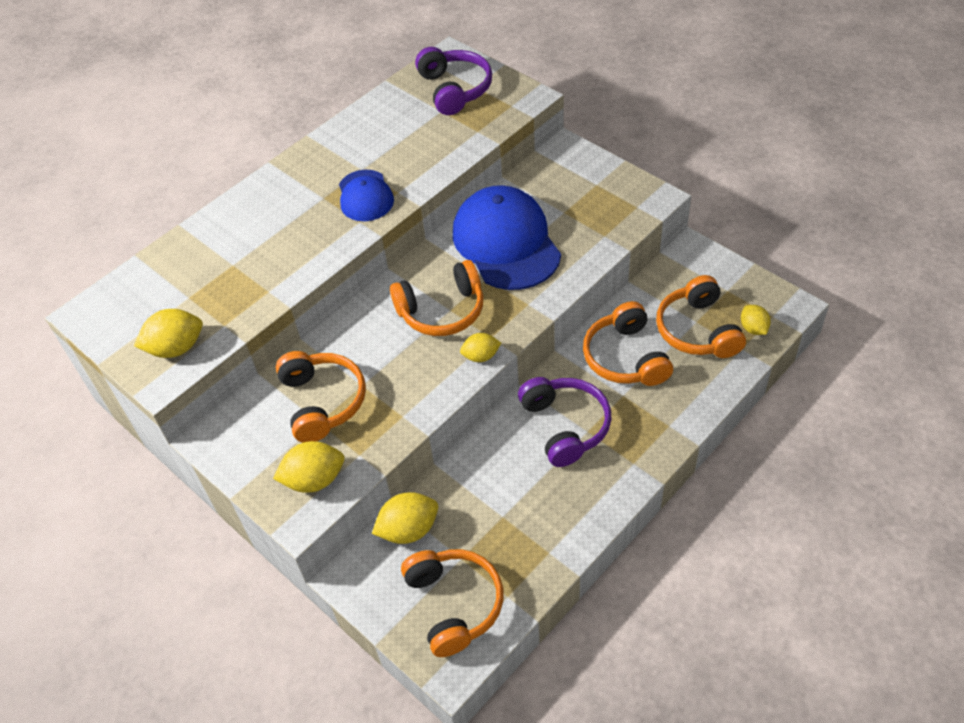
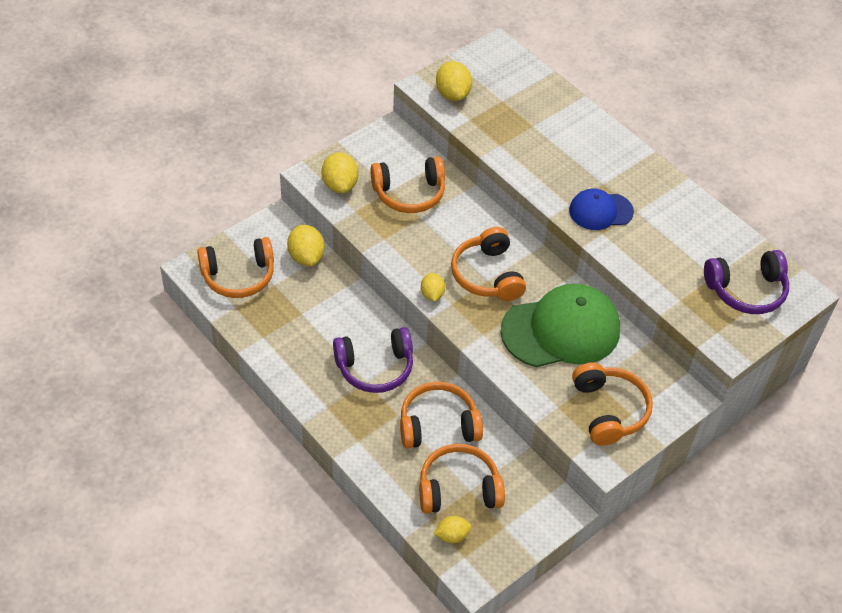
camera: 90 degrees right, 0 degrees up
blue cap [453,185,561,290] -> green cap [500,284,620,367]
none -> orange headphones [572,362,653,446]

